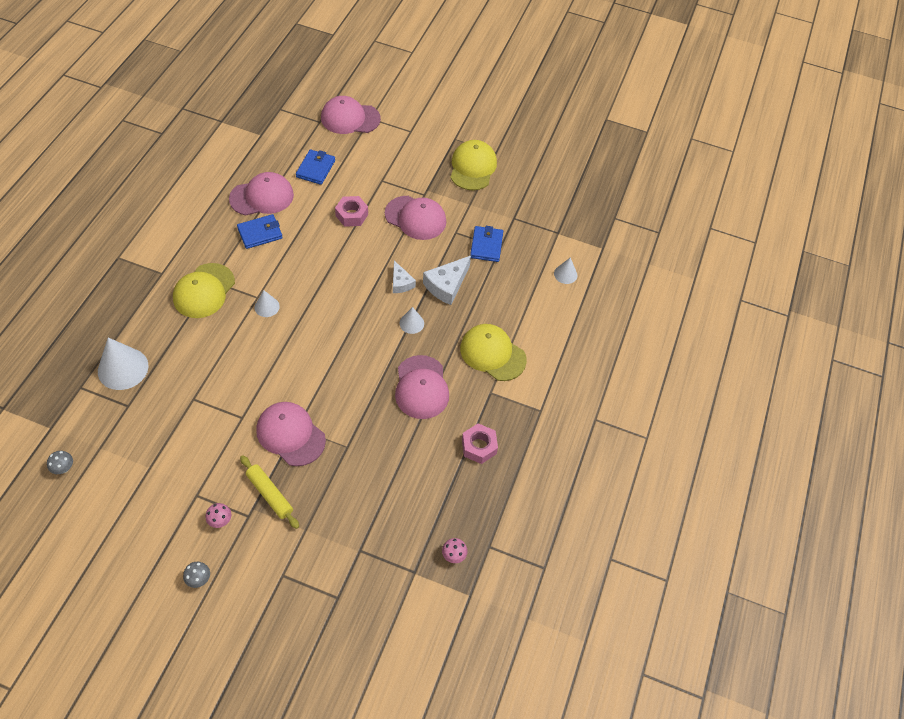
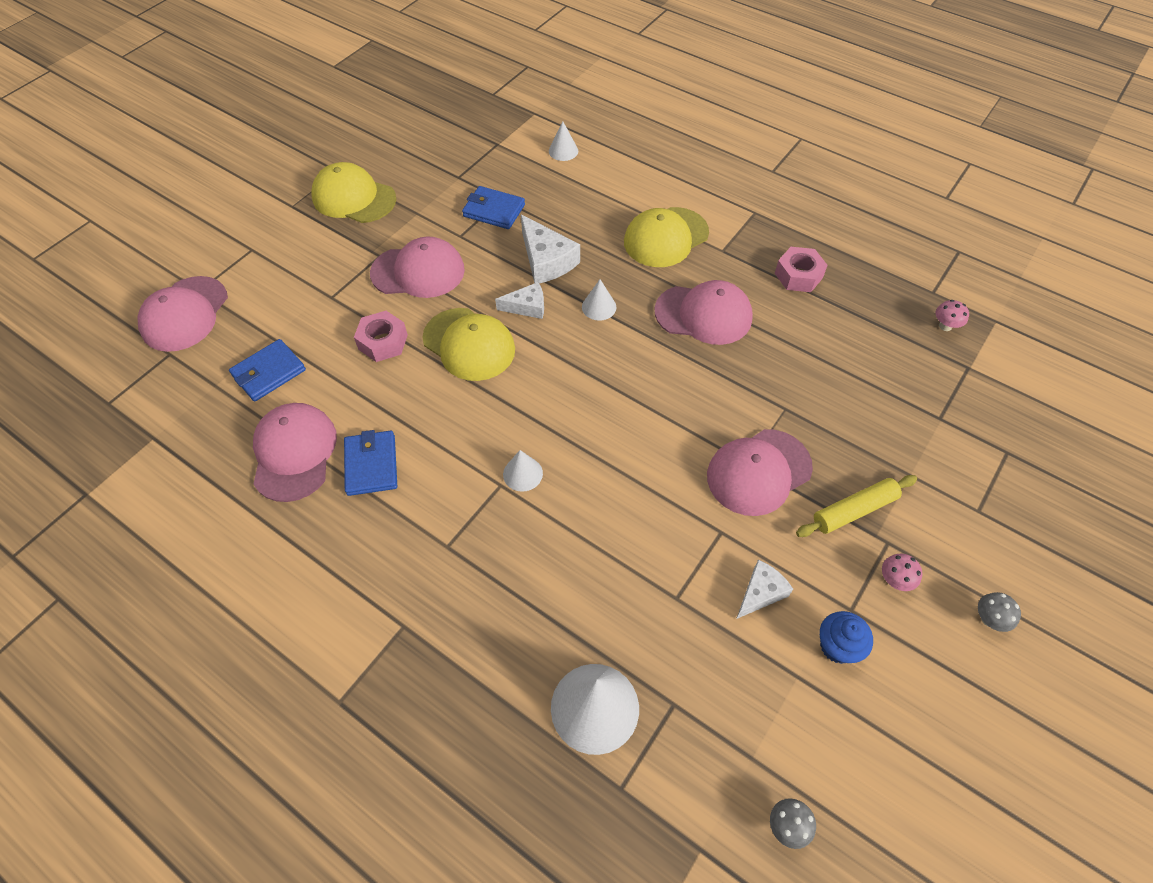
camera: 70 degrees left, 0 degrees up
yellow cap [173,263,235,318] -> yellow cap moved to [422,308,515,381]
blue wallet [296,149,335,185] -> blue wallet turned 75 degrees counterclockwise [229,339,306,402]
pink cap [385,196,446,240] -> pink cap turned 45 degrees clockwise [370,236,465,298]
none -> white cheese [736,560,793,619]
none -> blue cupcake [820,611,873,664]

